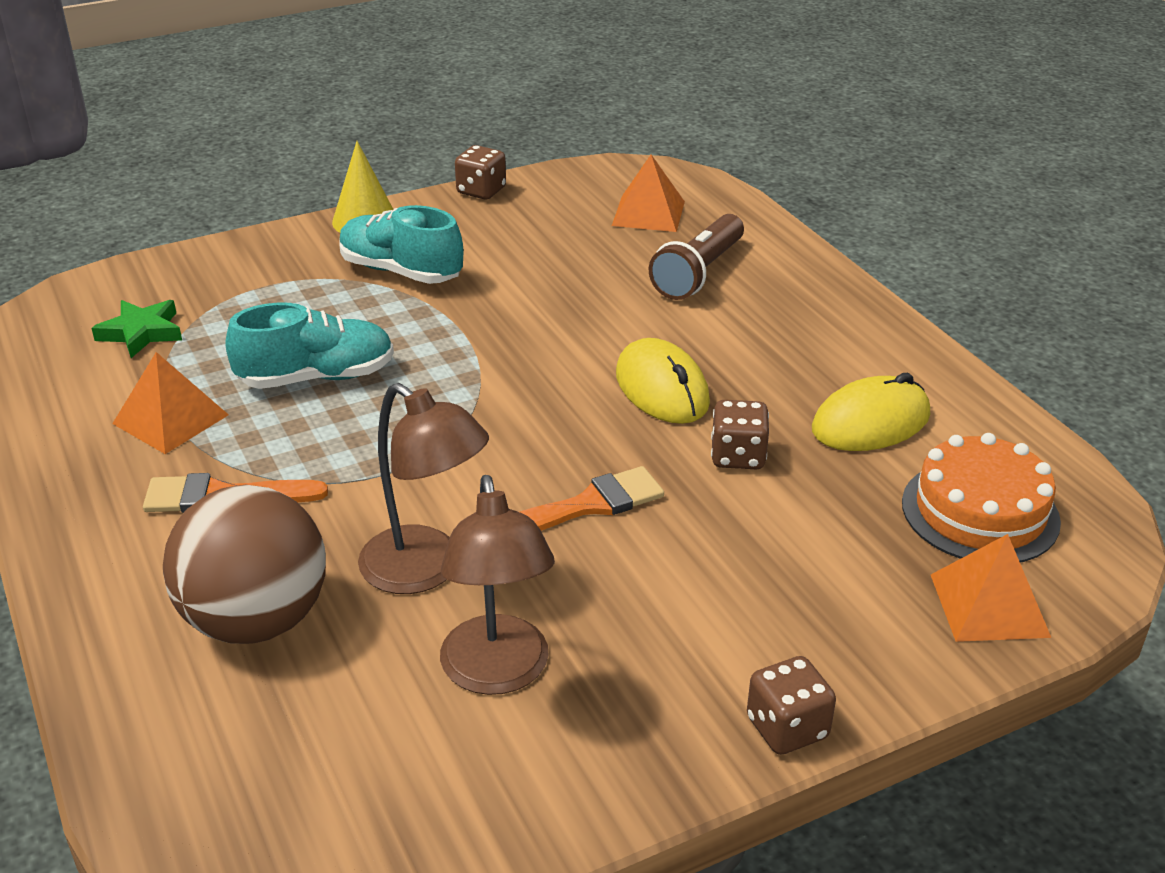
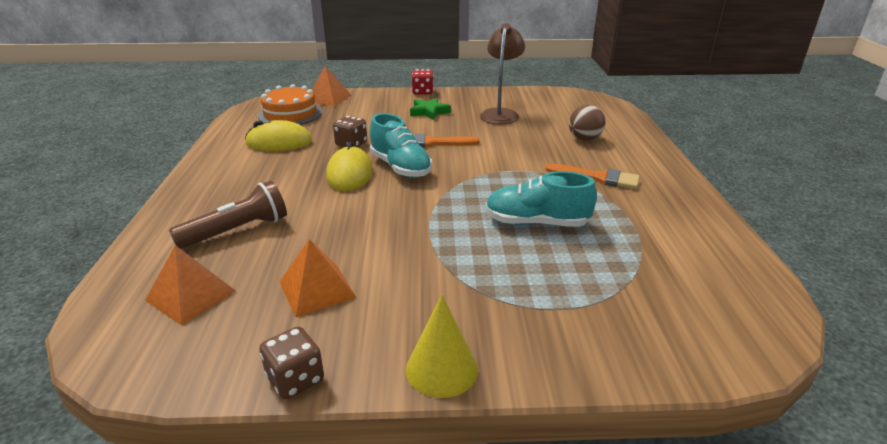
camera: 155 degrees left, 5 degrees down
green star [91,300,182,358] -> green star moved to [410,98,451,120]
orange pyramid [112,352,229,454] -> orange pyramid moved to [279,239,357,317]
brown ball [163,485,326,644] -> brown ball [569,105,605,141], size x0.56
turquoise shoe [340,205,463,284] -> turquoise shoe moved to [370,113,432,178]
brown lamp [358,383,489,594] -> none
brown dice [747,656,836,755] -> red dice [411,69,434,94]

